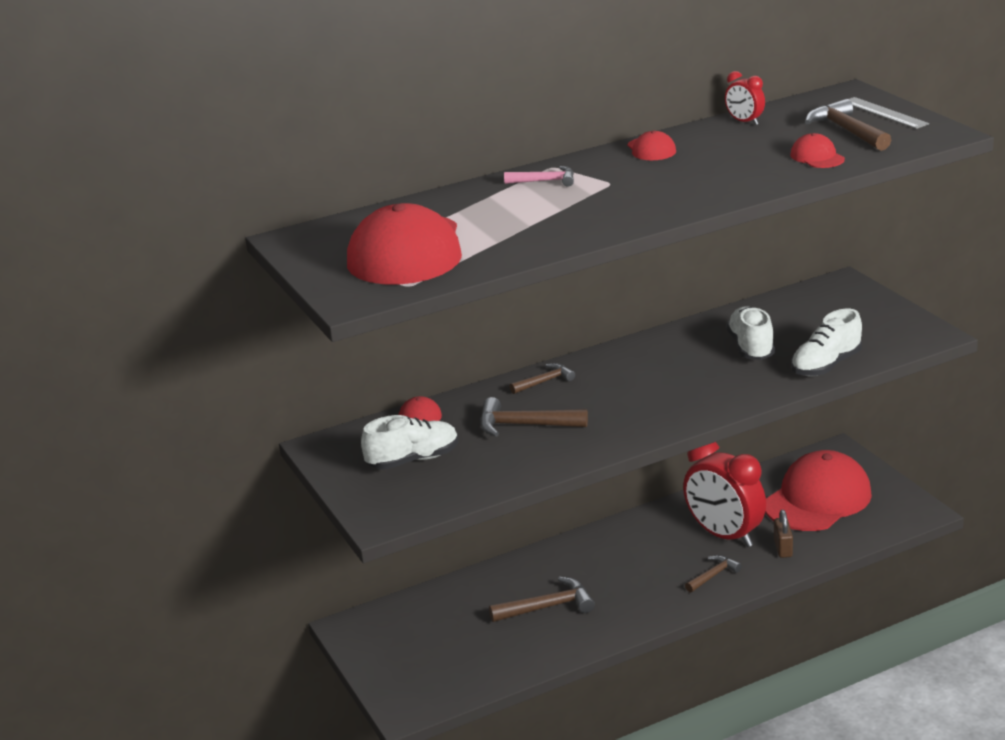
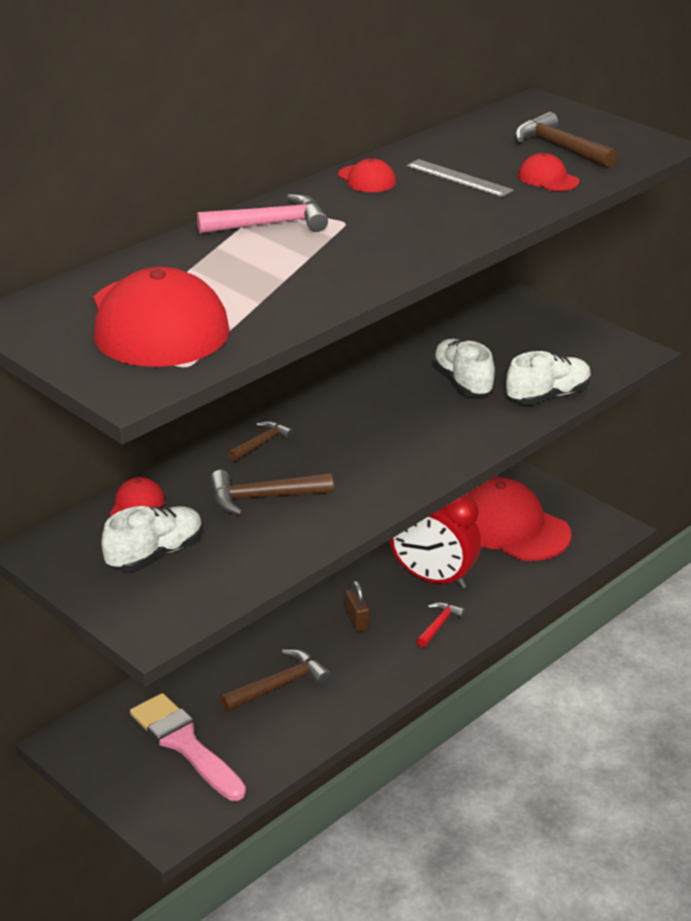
camera: 20 degrees left, 5 degrees up
pink hammer [504,166,574,187] -> pink hammer [197,194,328,234], size x1.58
brown hammer [685,555,742,593] -> red hammer [416,602,465,647]
red clock [725,71,765,125] -> none
red cap [765,450,872,531] -> red cap turned 75 degrees counterclockwise [465,477,571,561]
brown padlock [774,510,793,558] -> brown padlock moved to [345,581,370,632]
white shoe [791,309,862,376] -> white shoe turned 150 degrees counterclockwise [506,351,592,405]
grey ruler [849,97,929,129] -> grey ruler moved to [406,159,513,197]
none -> pink brush [130,693,246,801]

